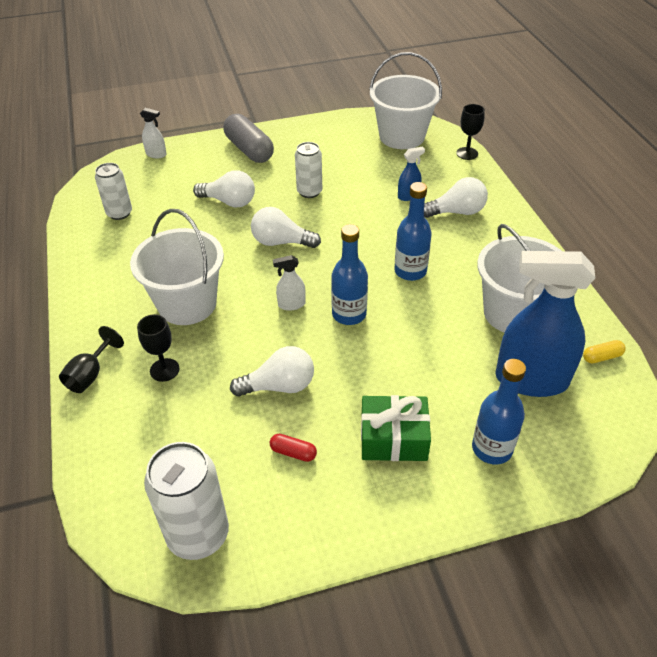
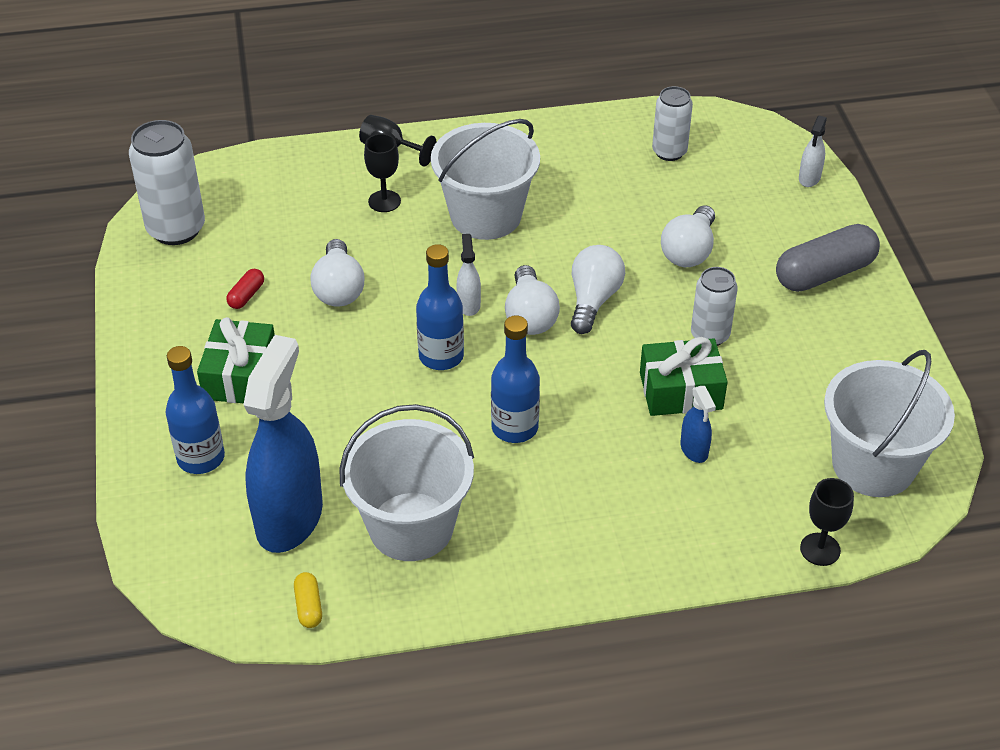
camera: 95 degrees right, 0 degrees up
white light bulb [424,177,488,218] -> white light bulb moved to [505,265,560,335]
none -> green gift [640,337,728,416]

